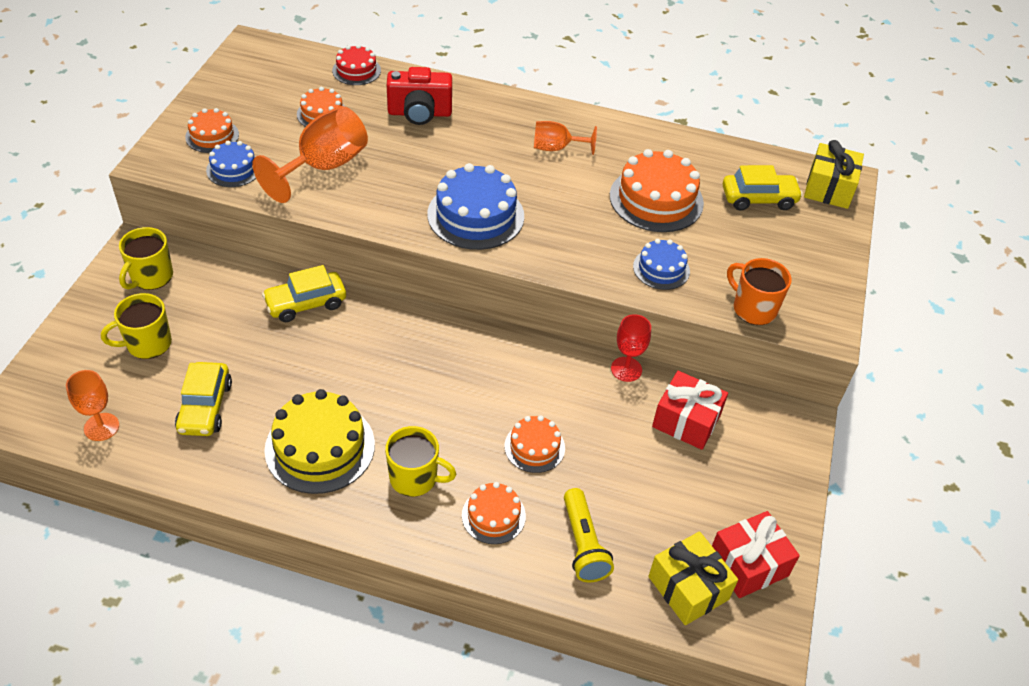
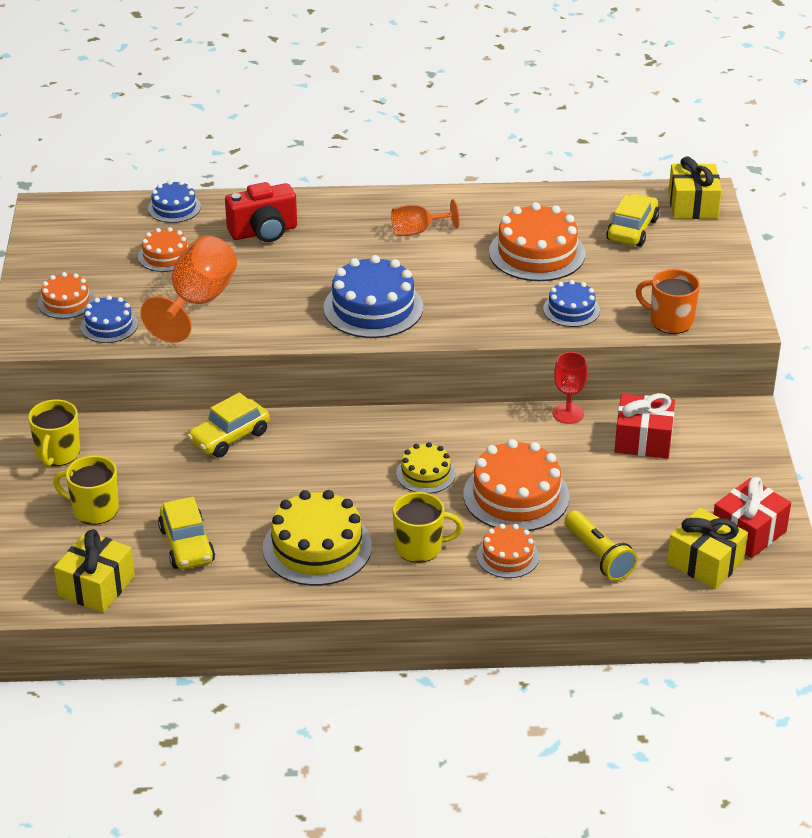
camera: 15 degrees left, 10 degrees down
orange goblet [66,370,119,441] -> yellow gift [54,529,135,613]
yellow mug [101,293,172,359] -> yellow mug turned 60 degrees clockwise [53,456,119,525]
red cake [332,44,381,85] -> blue cake [148,180,201,223]
orange cake [504,415,565,473] -> orange cake [463,439,570,531], size x1.76
yellow car [723,165,803,211] -> yellow car turned 45 degrees counterclockwise [606,193,659,247]
none -> yellow cake [396,442,456,494]

